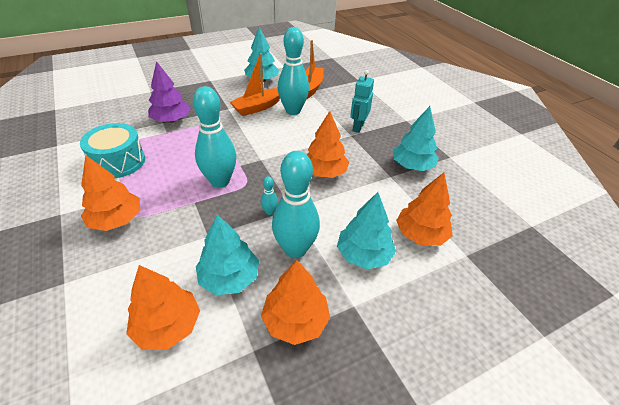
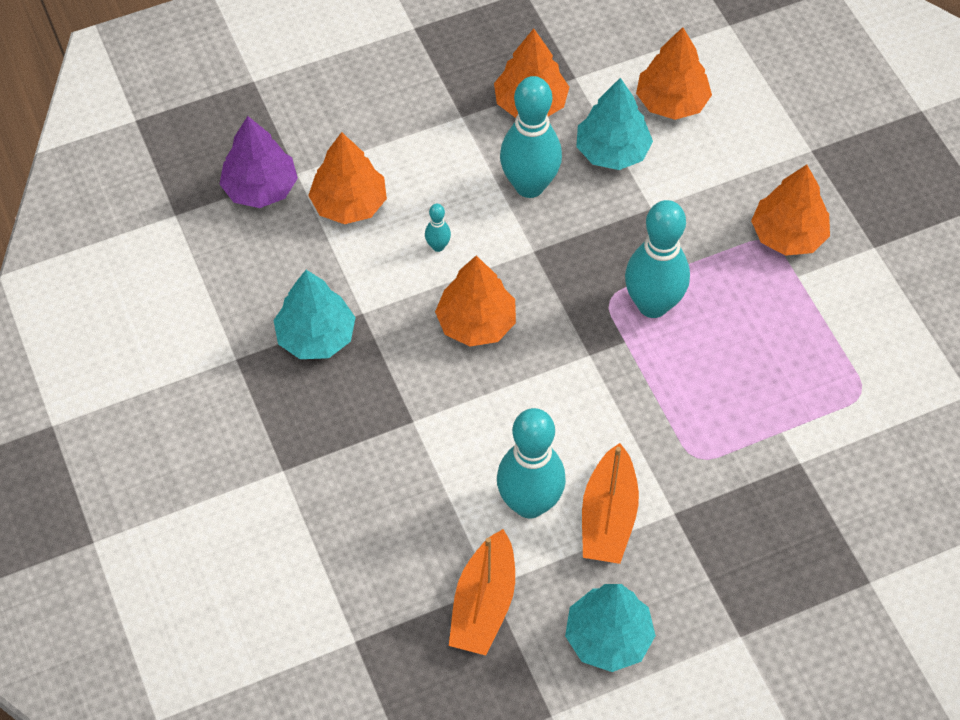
camera: 175 degrees left, 15 degrees up
turquoise drum [80,123,145,178] -> none
purple tree [148,61,190,123] -> purple tree moved to [220,116,298,208]
orange boat [230,53,280,116] -> orange boat turned 135 degrees clockwise [582,443,639,564]
turquoise bowling pin [261,176,278,215] -> turquoise bowling pin moved to [425,204,451,252]
turquoise tree [337,192,396,270] -> none
turquoise robot [350,70,374,133] -> none

